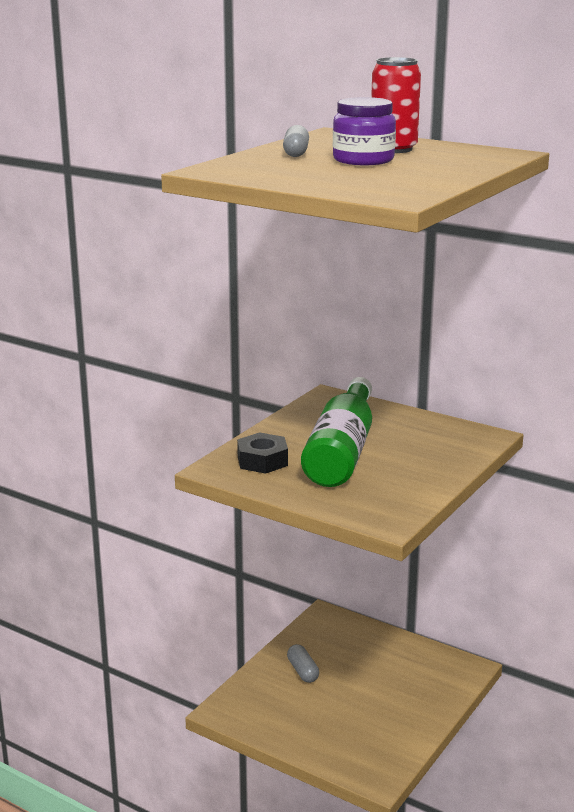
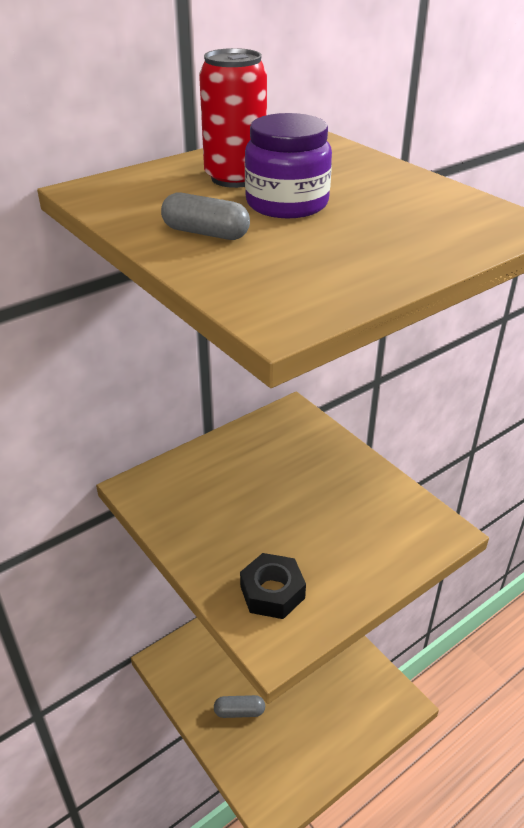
camera: 70 degrees left, 15 degrees up
green bottle [301,377,372,487] -> none

